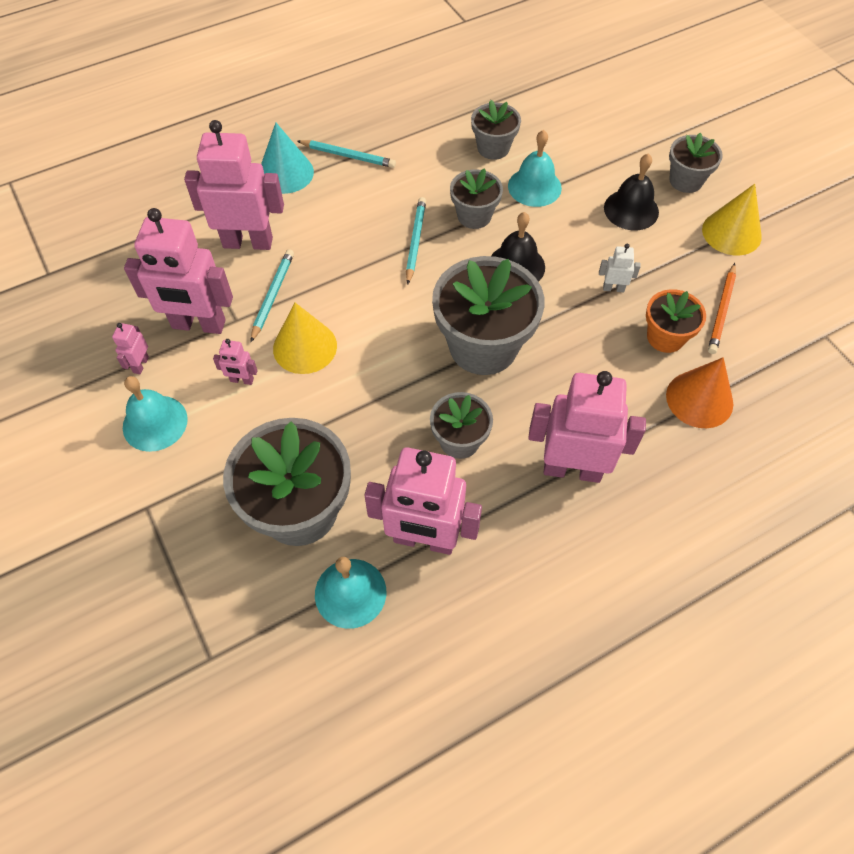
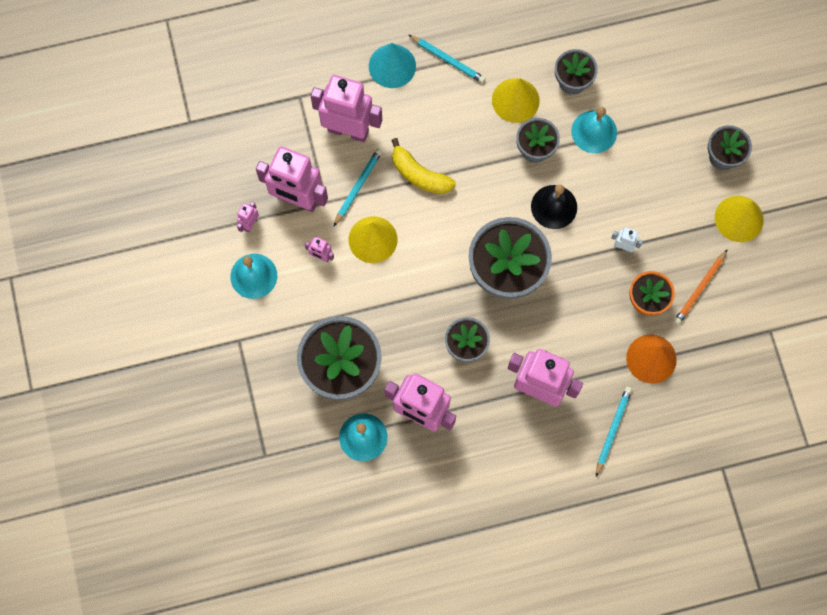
camera: 15 degrees right, 15 degrees up
turquoise pencil [406,197,426,284] -> turquoise pencil moved to [596,387,632,476]
black bell [604,153,659,230] -> none
none -> yellow banana [391,138,456,194]
none -> yellow cone [492,78,540,123]

